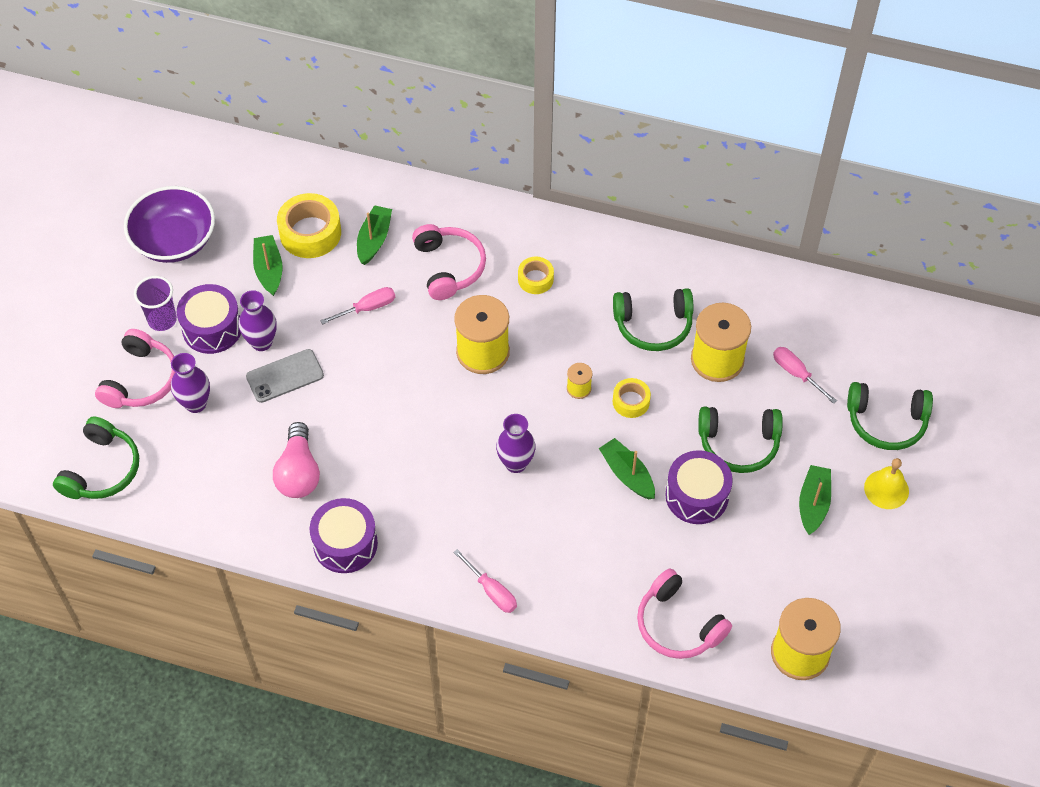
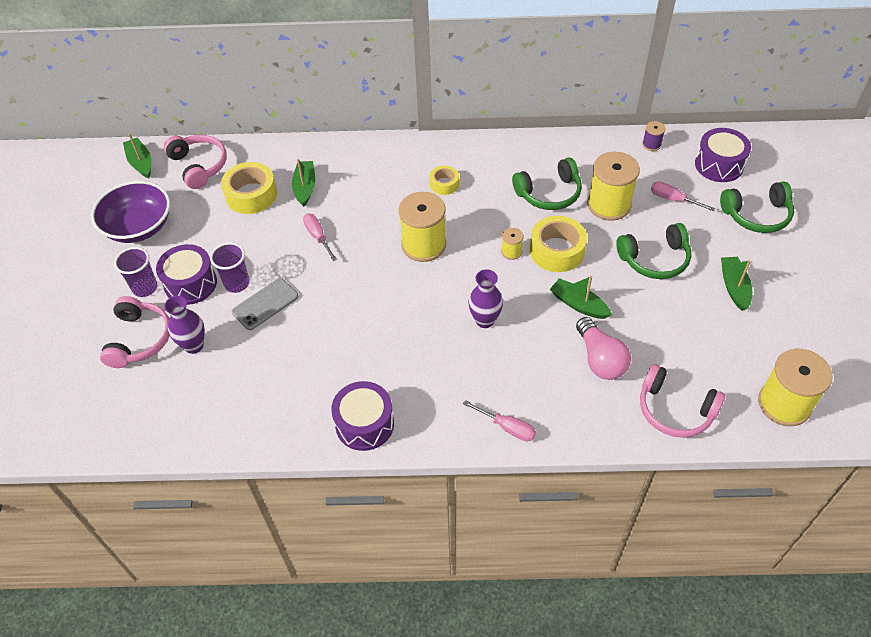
camera: 15 degrees left, 5 degrees down
green headphones [53,417,139,499] -> none
purple vase [239,290,277,351] -> purple cup [210,242,250,293]
green boat [253,235,283,296] -> green boat moved to [123,133,151,179]
pink light bulb [273,422,320,498] -> pink light bulb moved to [576,317,631,380]
pink screwdriver [320,287,395,324] -> pink screwdriver turned 75 degrees counterclockwise [303,214,337,261]
pink headphones [412,224,486,300] -> pink headphones moved to [164,135,227,189]
yellow tape [613,378,651,418] -> yellow tape [530,216,587,272], size x1.75
purple drum [665,450,733,524] -> purple drum moved to [695,128,751,182]
yellow bell [864,458,909,509] -> none
none -> purple spool [642,121,666,151]

